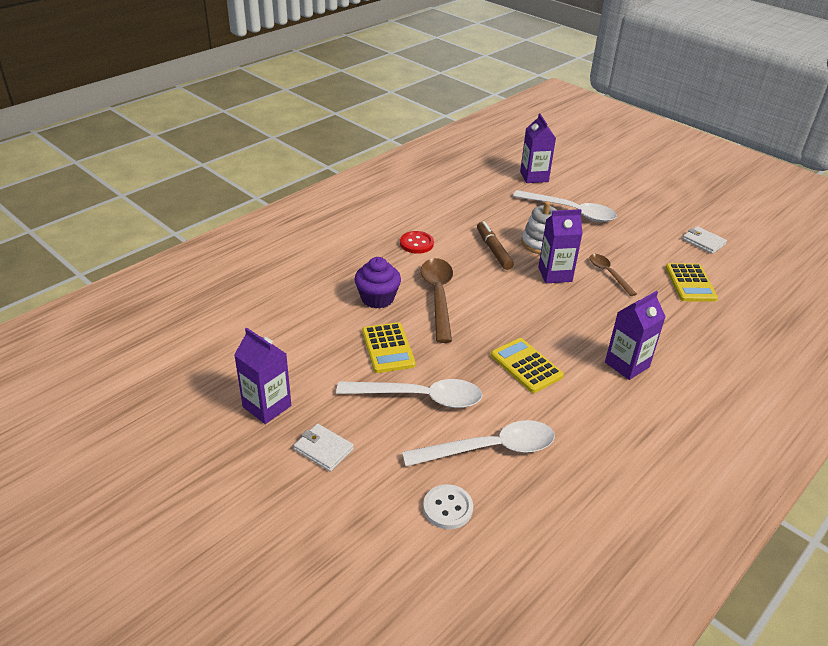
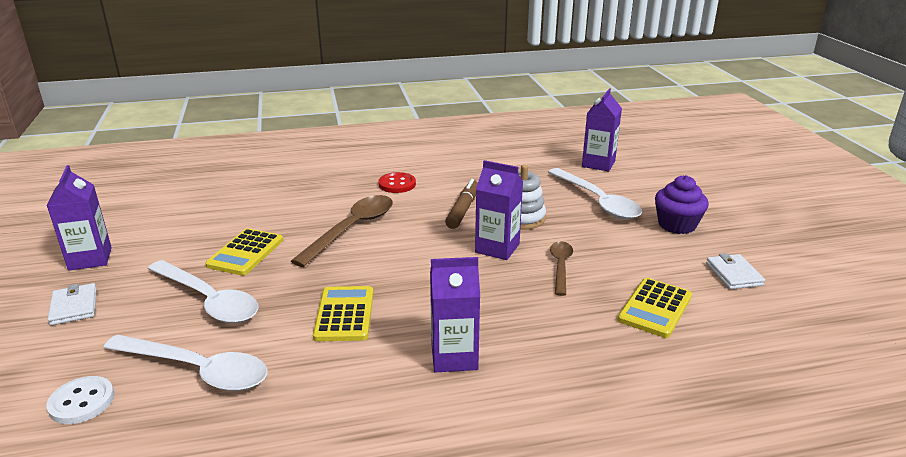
camera: 35 degrees right, 10 degrees down
purple cupcake [354,257,401,309] -> purple cupcake moved to [655,175,709,234]

